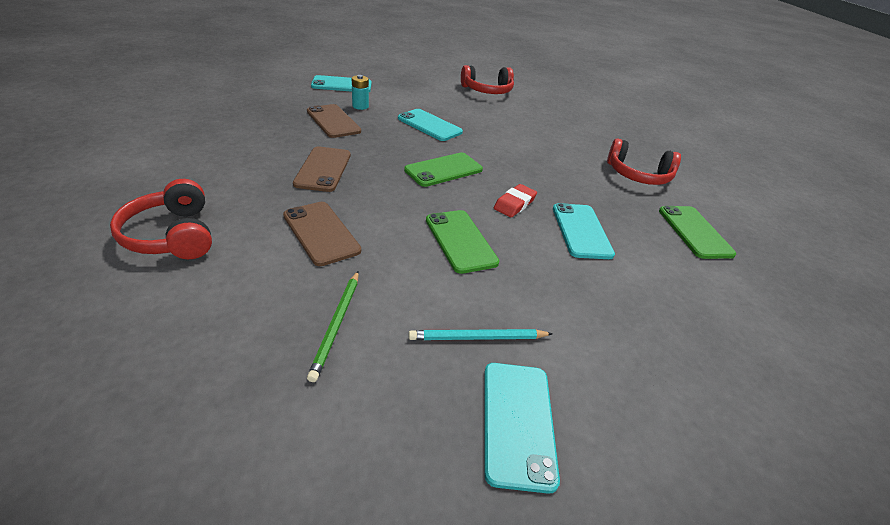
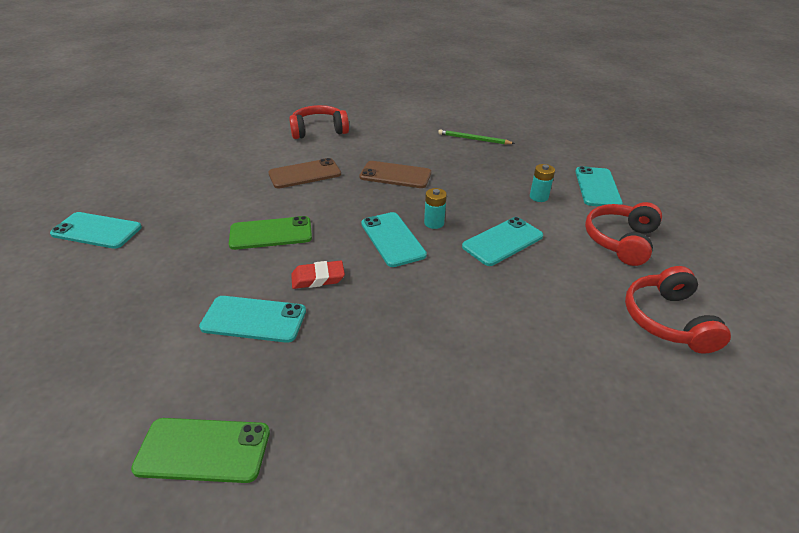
camera: 105 degrees right, 0 degrees up
brown phone [307,104,361,138] -> none
green pencil [307,271,359,382] -> green pencil moved to [438,129,515,144]
green phone [404,153,483,187] -> turquoise phone [361,212,427,267]
turquoise pencil [409,329,553,340] -> none
red eraser [494,184,537,217] -> red eraser turned 60 degrees counterclockwise [291,260,345,289]
red headphones [607,138,681,185] -> red headphones moved to [585,202,662,266]
none -> turquoise battery [424,188,447,229]

